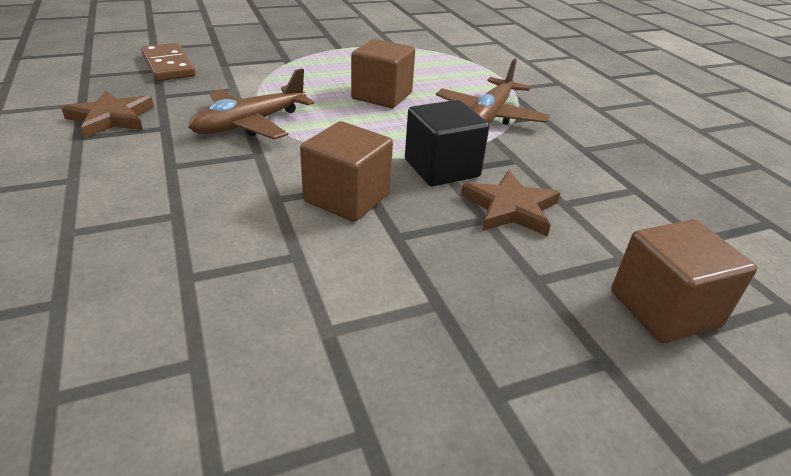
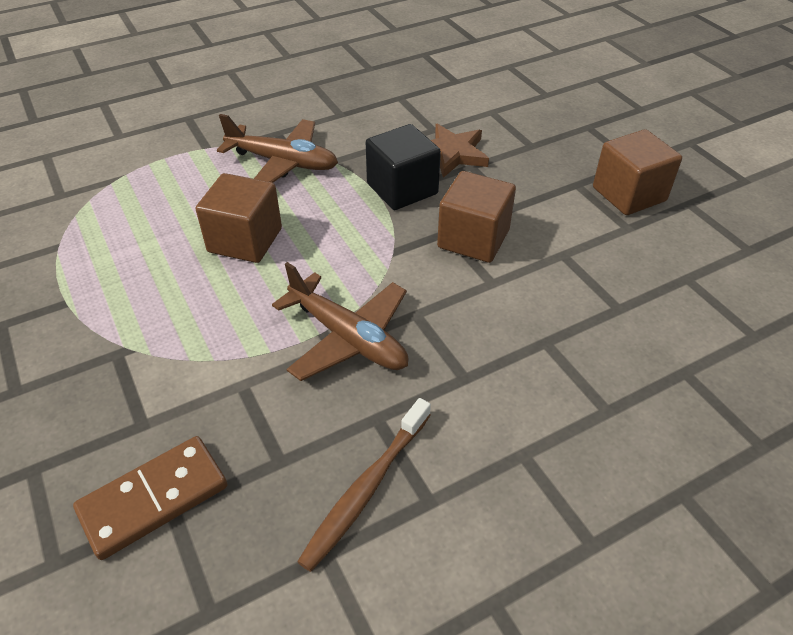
camera: 95 degrees left, 10 degrees up
brown star [61,90,154,138] -> brown toothbrush [297,398,431,572]
brown cube [611,219,757,343] -> brown cube moved to [593,129,682,215]

